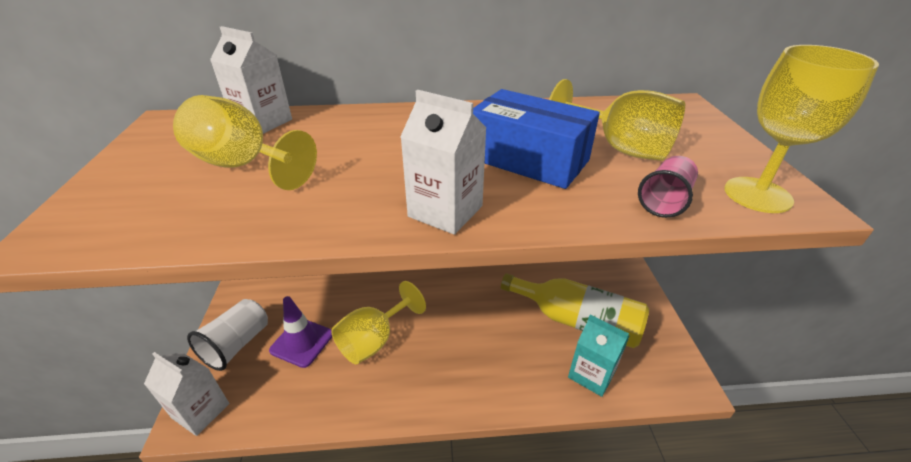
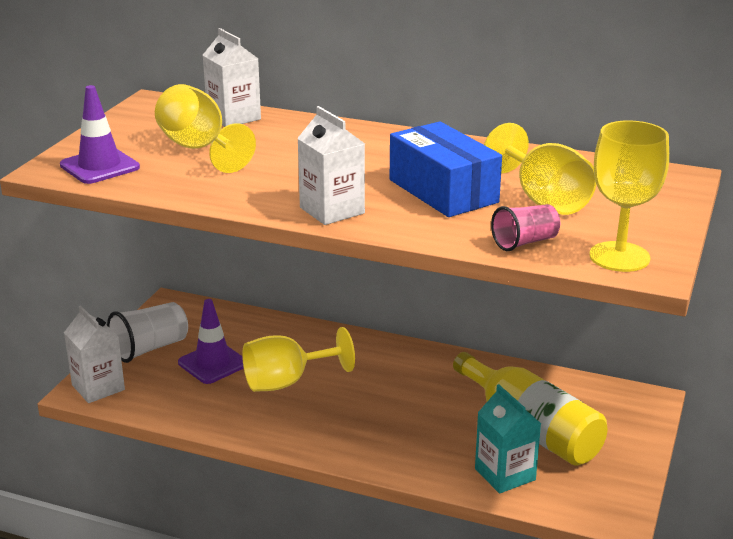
camera: 25 degrees right, 10 degrees down
none -> purple traffic cone [60,85,140,184]

